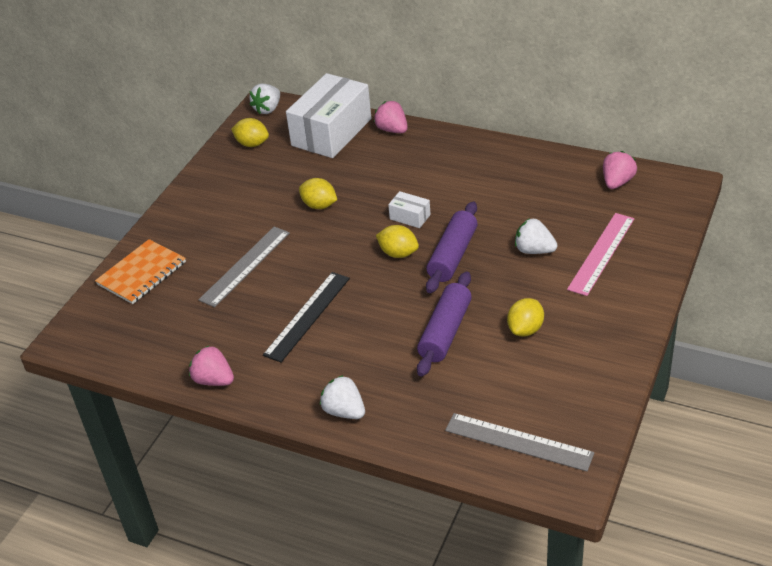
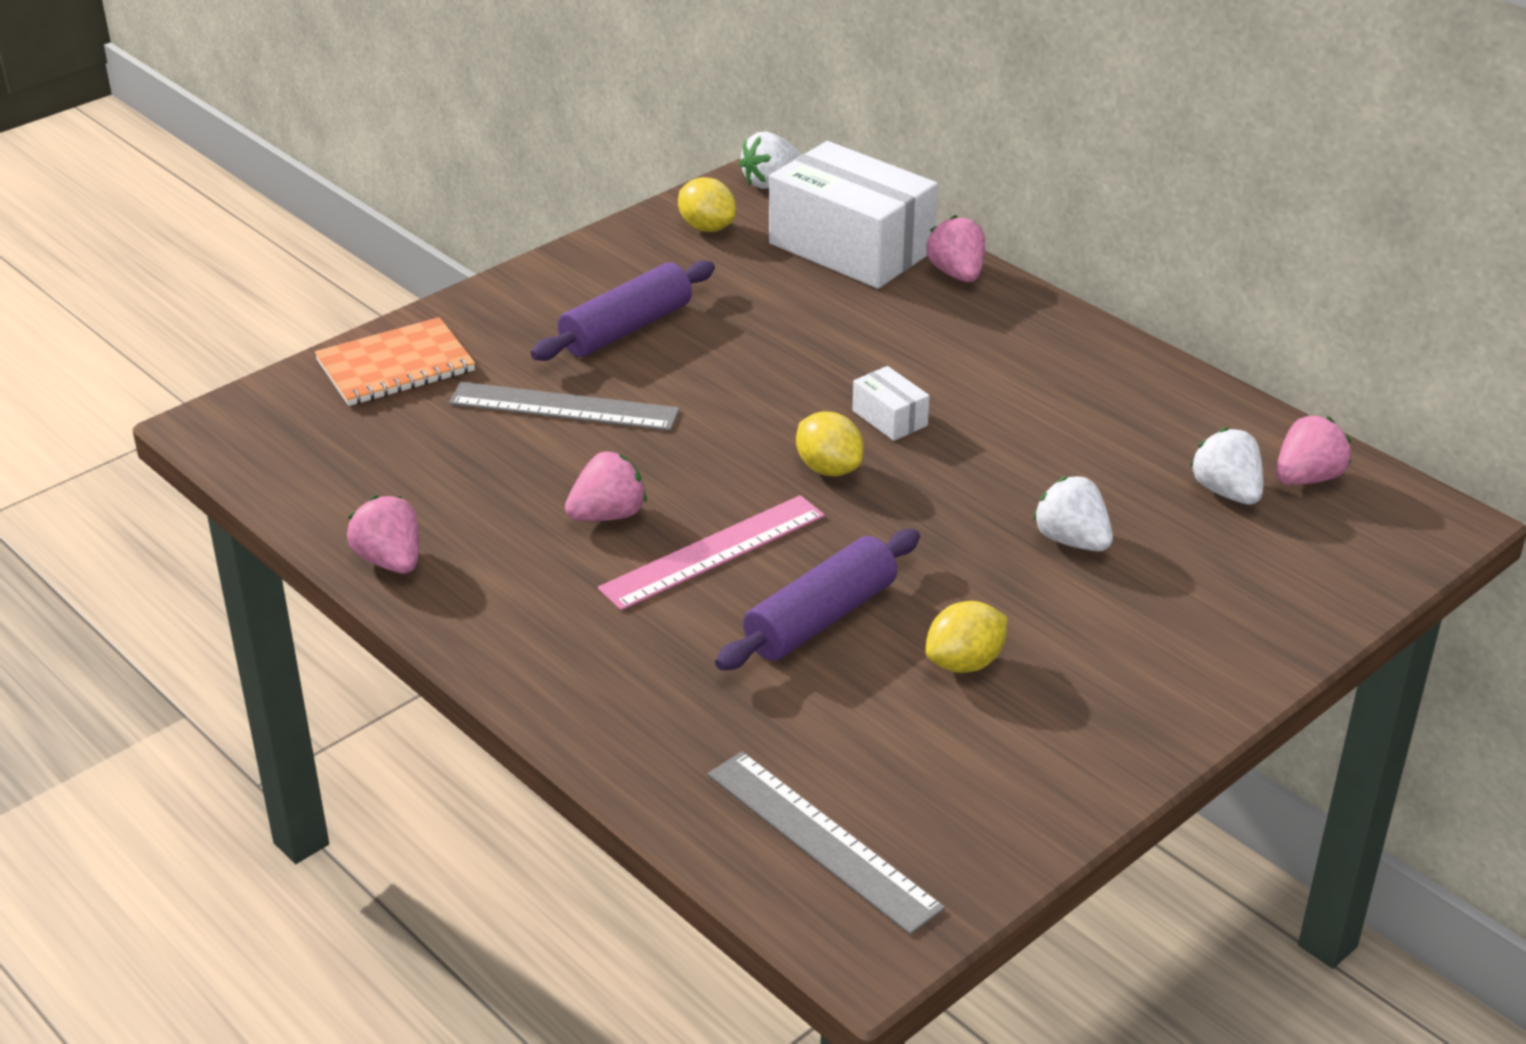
camera: 20 degrees right, 5 degrees down
grey ruler [198,227,290,307] -> grey ruler turned 45 degrees clockwise [449,382,679,431]
black ruler [263,272,350,362] -> pink strawberry [565,451,647,521]
white box [286,73,371,158] -> white box turned 75 degrees clockwise [769,141,938,289]
yellow lemon [299,178,337,209] -> none
white strawberry [320,375,365,419] -> white strawberry moved to [1190,428,1263,505]
purple rolling pin [426,201,477,293] -> purple rolling pin moved to [531,260,715,361]
pink ruler [567,213,635,296] -> pink ruler moved to [598,495,825,610]

